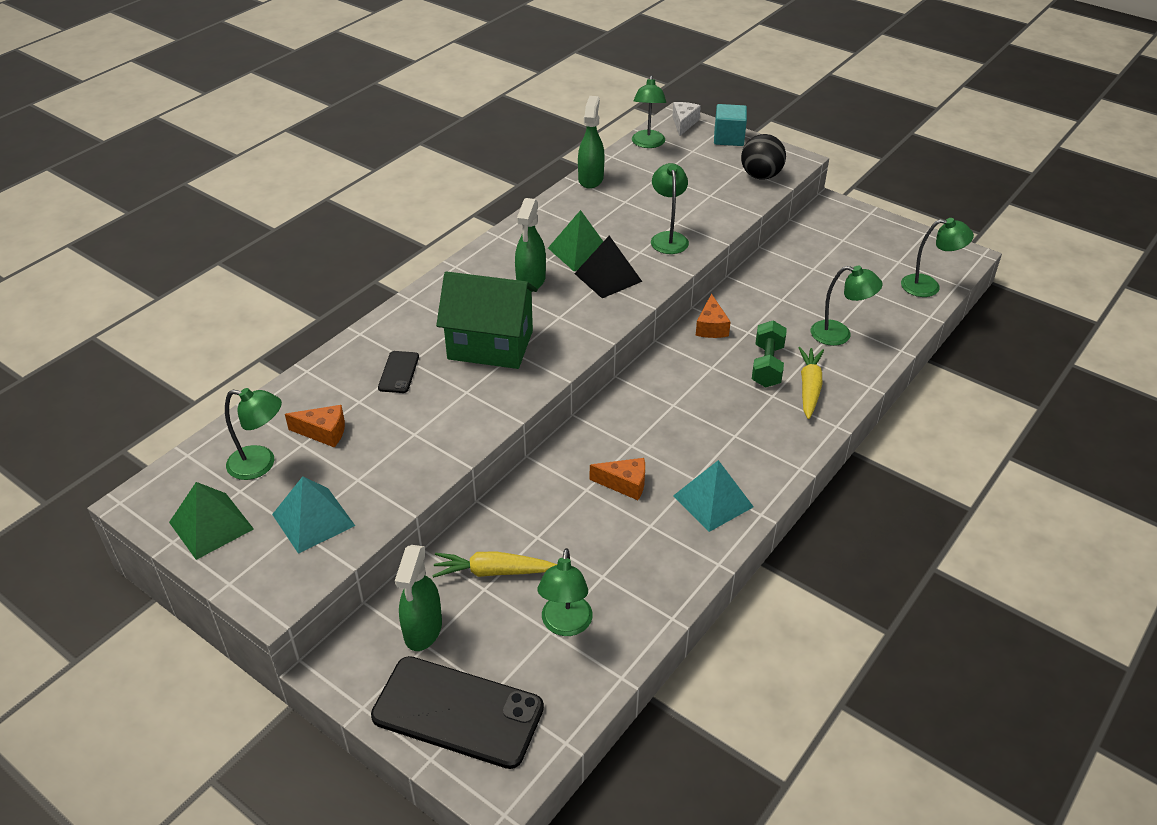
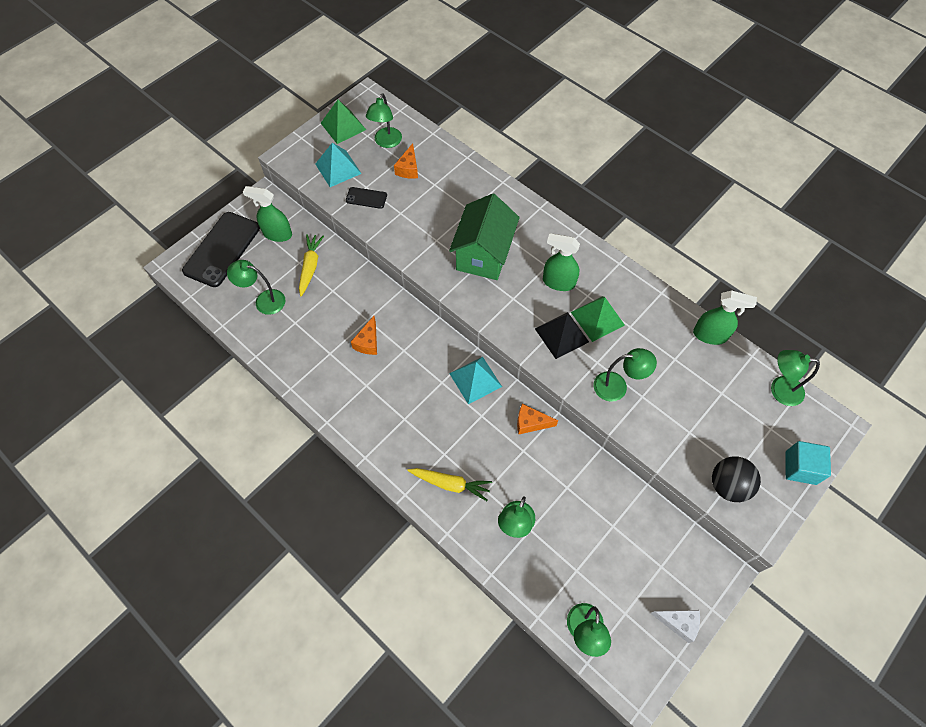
camera: 95 degrees right, 20 degrees up
black phone [378,351,419,393] -> black phone moved to [346,187,387,209]
white cheese [672,102,701,136] -> white cheese moved to [650,610,700,643]
turquoise pyramid [673,460,754,532] -> turquoise pyramid moved to [449,357,502,404]
green dumbbell [752,320,787,388] -> none

